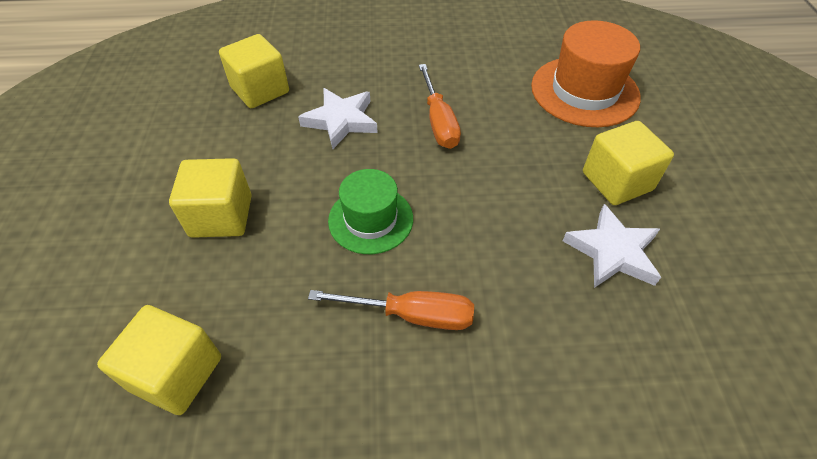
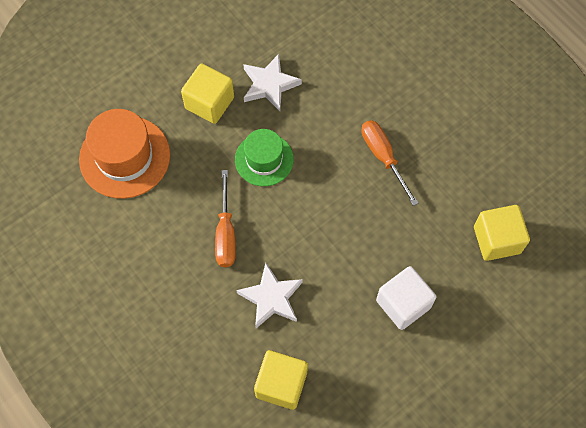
camera: 125 degrees left, 15 degrees up
yellow cube [169,158,252,238] -> white cube [376,266,436,330]
green hat [328,169,413,254] -> green hat moved to [235,129,294,186]
orange screwdriver [419,64,461,149] -> orange screwdriver turned 135 degrees clockwise [215,170,236,267]

